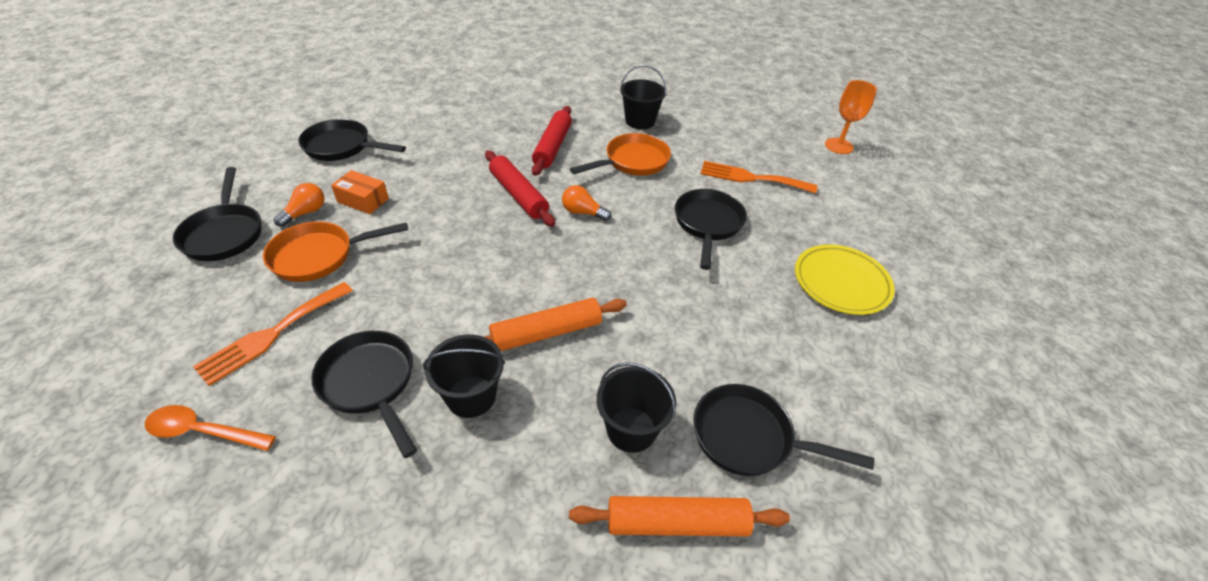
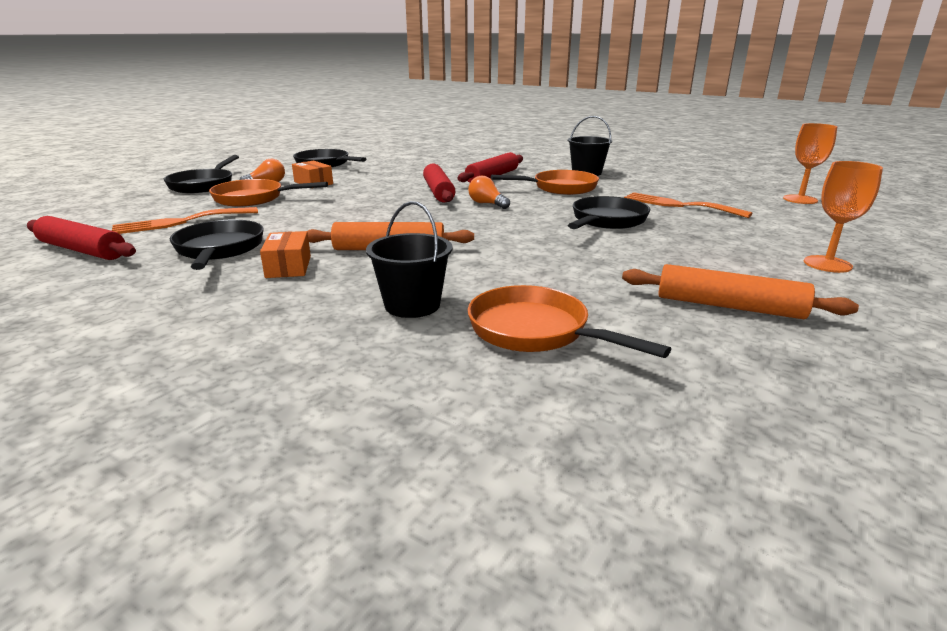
camera: 25 degrees right, 20 degrees down
orange spoon [145,405,276,451] -> red rolling pin [27,216,136,260]
black bucket [423,334,505,418] -> orange box [260,231,311,278]
orange rolling pin [569,496,790,536] -> orange rolling pin moved to [622,264,859,319]
black pan [693,384,874,476] -> orange pan [467,285,671,358]
yellow plate [795,244,895,315] -> none
none -> orange goblet [804,161,883,273]

